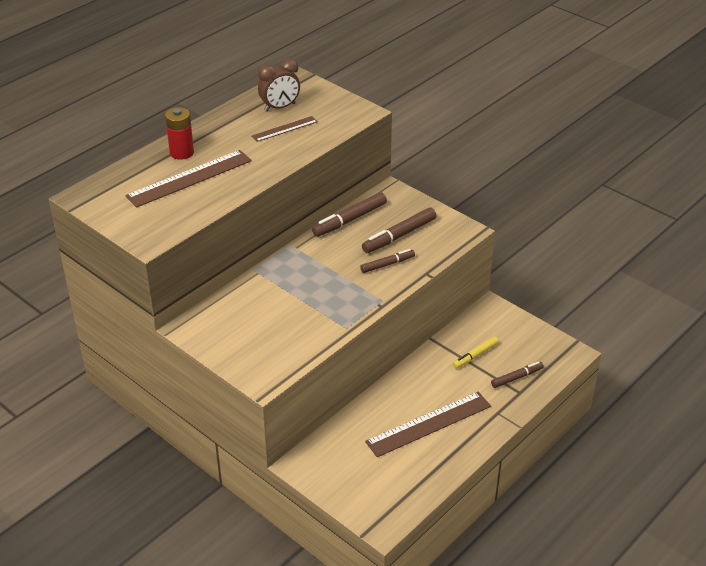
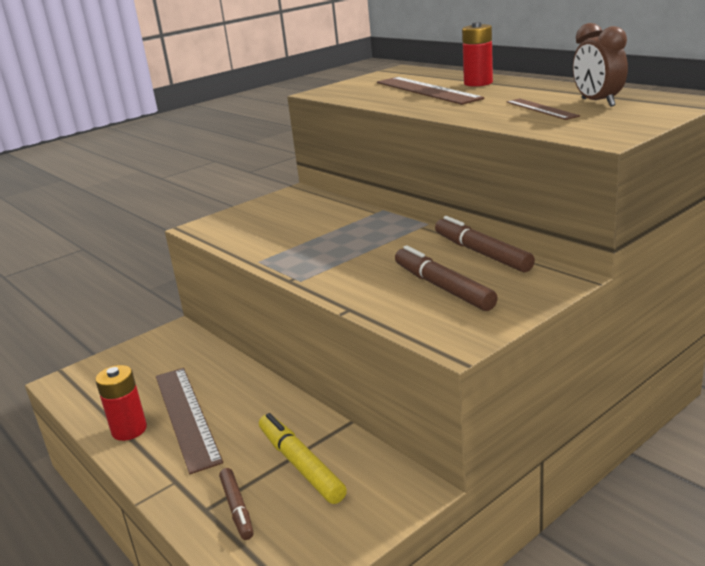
camera: 100 degrees right, 15 degrees down
brown marker [360,249,415,273] -> none
yellow marker [453,336,499,369] -> yellow marker [259,413,347,504], size x1.59
none -> red battery [95,365,147,441]

